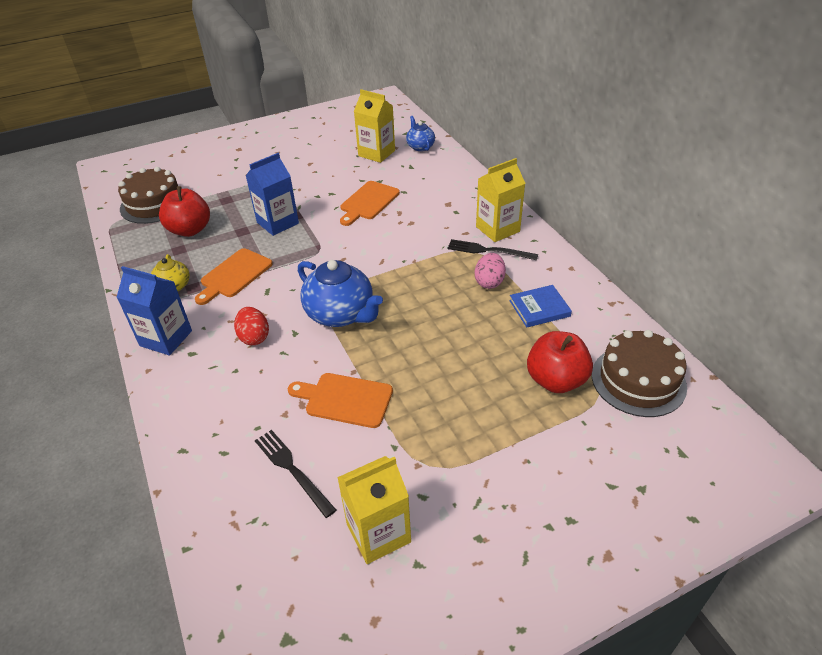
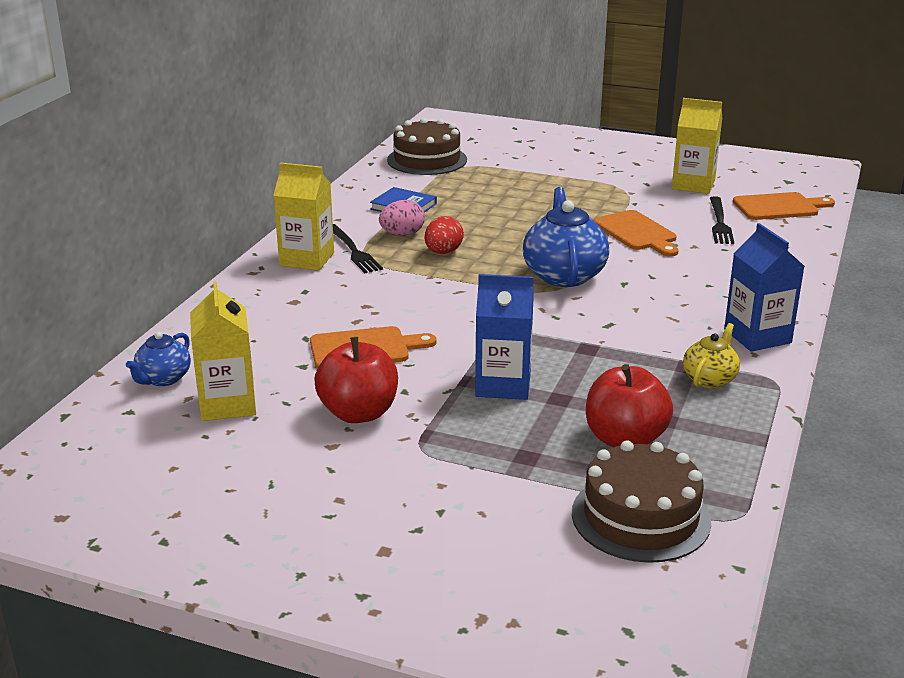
camera: 135 degrees left, 15 degrees down
orange cutting board [195,248,273,305] -> orange cutting board moved to [733,192,835,220]
red egg [234,307,269,345] -> red egg moved to [425,216,464,254]
red apple [527,331,593,393] -> red apple moved to [315,337,398,423]

